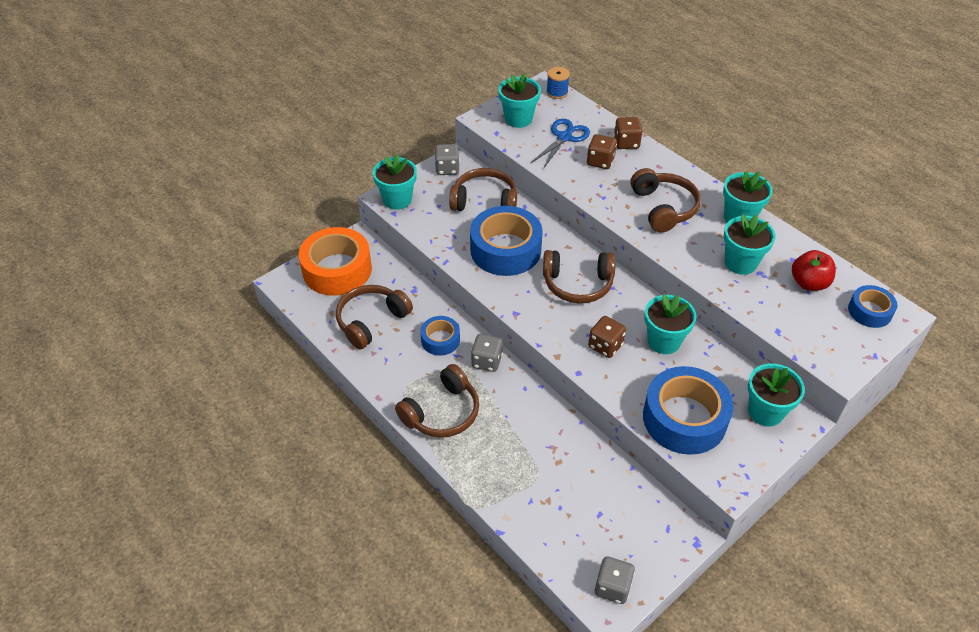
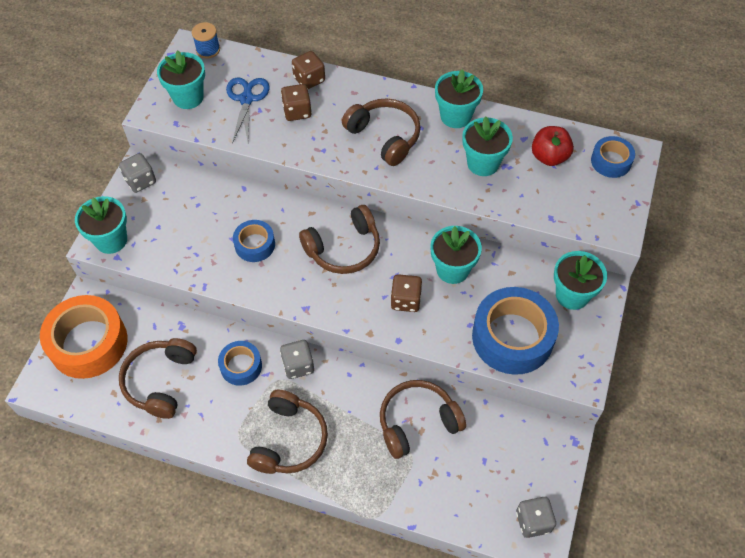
camera: 30 degrees left, 10 degrees up
brown headphones [449,168,517,211] -> brown headphones moved to [380,380,466,459]
blue tape [470,206,543,276] -> blue tape [233,220,275,262], size x0.53

